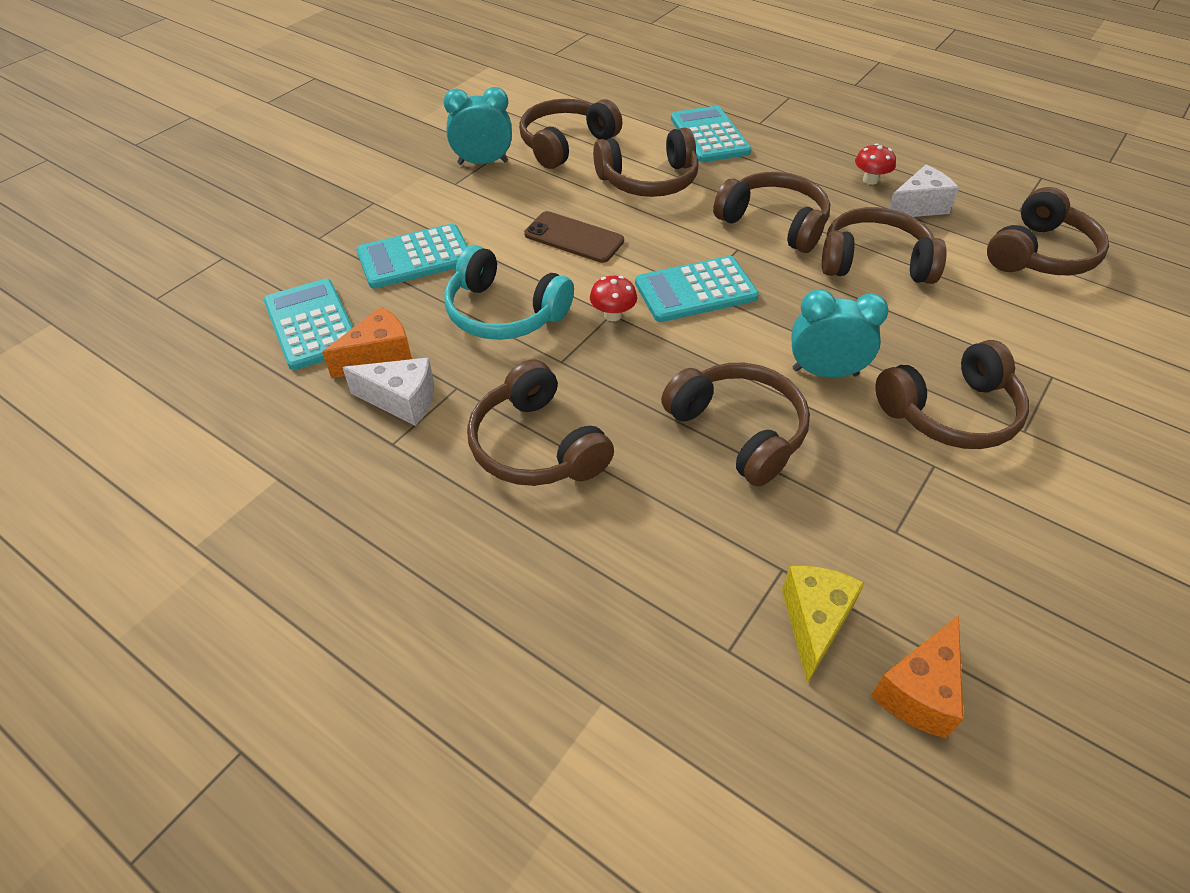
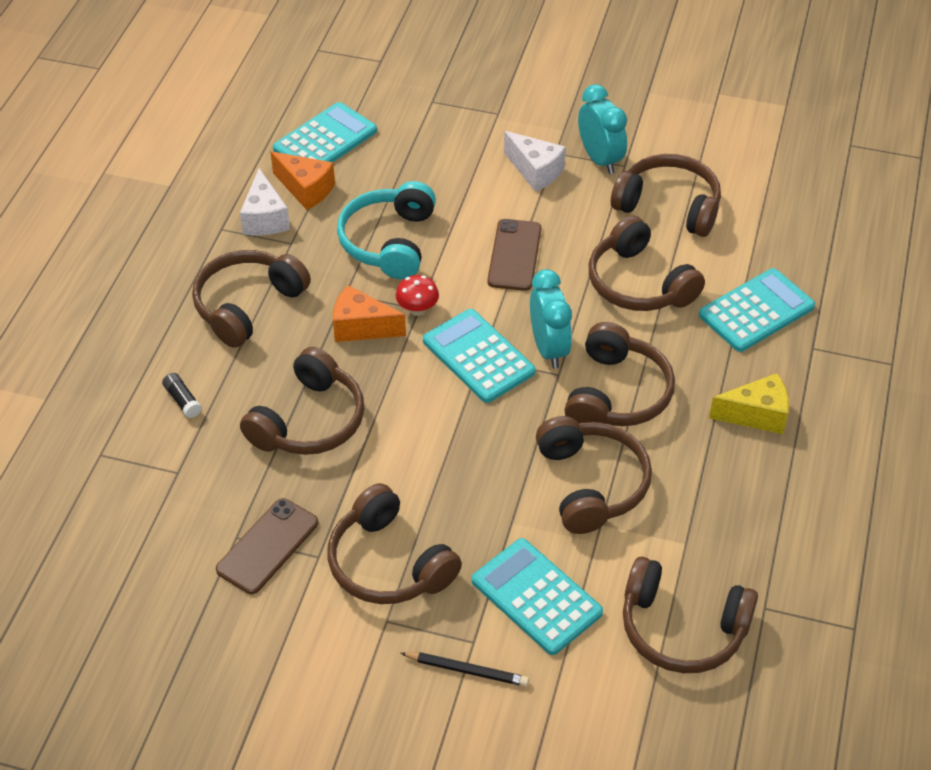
camera: 70 degrees right, 0 degrees up
turquoise calculator [356,224,468,289] -> turquoise calculator moved to [472,538,603,655]
yellow cheese [782,566,865,684] -> yellow cheese moved to [709,373,789,434]
turquoise clock [791,289,889,378] -> turquoise clock moved to [530,269,572,369]
red mushroom [855,144,896,185] -> none
orange cheese [871,615,964,739] -> orange cheese moved to [333,285,406,342]
white cheese [888,165,959,217] -> white cheese moved to [504,131,566,192]
none -> black glue stick [162,373,202,418]
none -> brown phone [216,498,318,594]
none -> black pencil [401,652,529,687]

